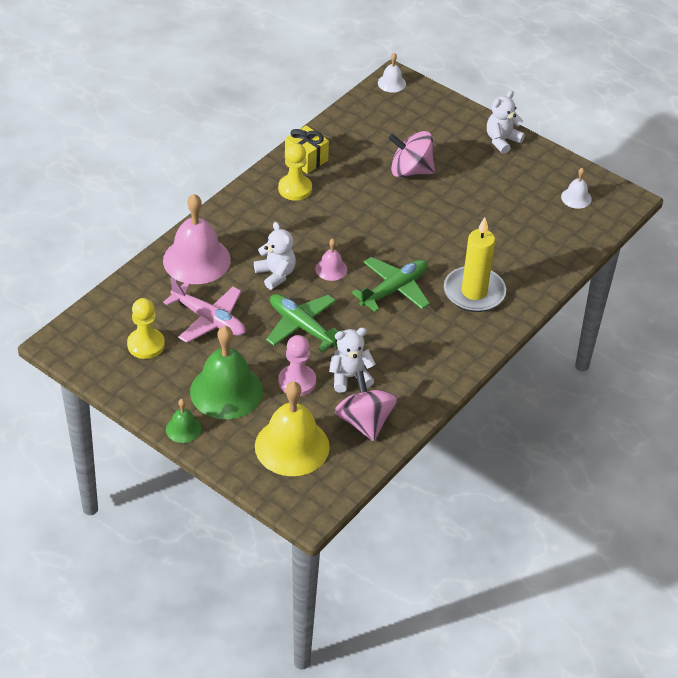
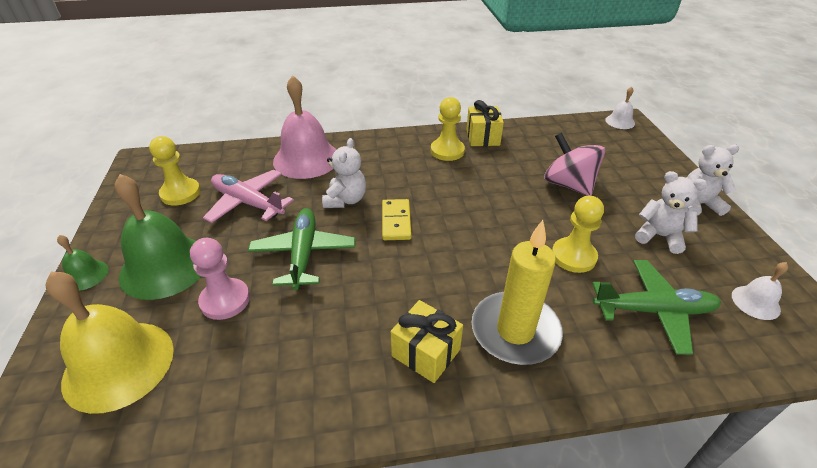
camera: 45 degrees right, 5 degrees down
pink plane [163,277,245,343] -> pink plane turned 135 degrees clockwise [203,170,294,223]
pink bell [315,239,347,281] -> yellow domino [382,199,412,240]
white teddy bear [329,328,375,393] -> white teddy bear moved to [635,171,707,254]
pink spinning top [334,371,398,441] -> none
green plane [352,257,430,312] -> green plane moved to [592,260,721,355]
none -> yellow gift [391,300,463,383]
none -> yellow pawn [552,196,604,273]

